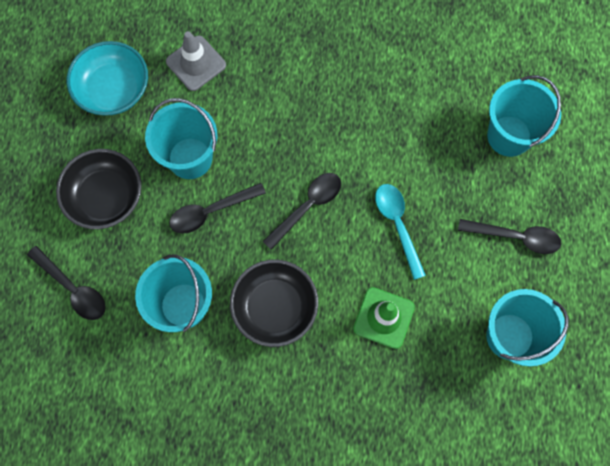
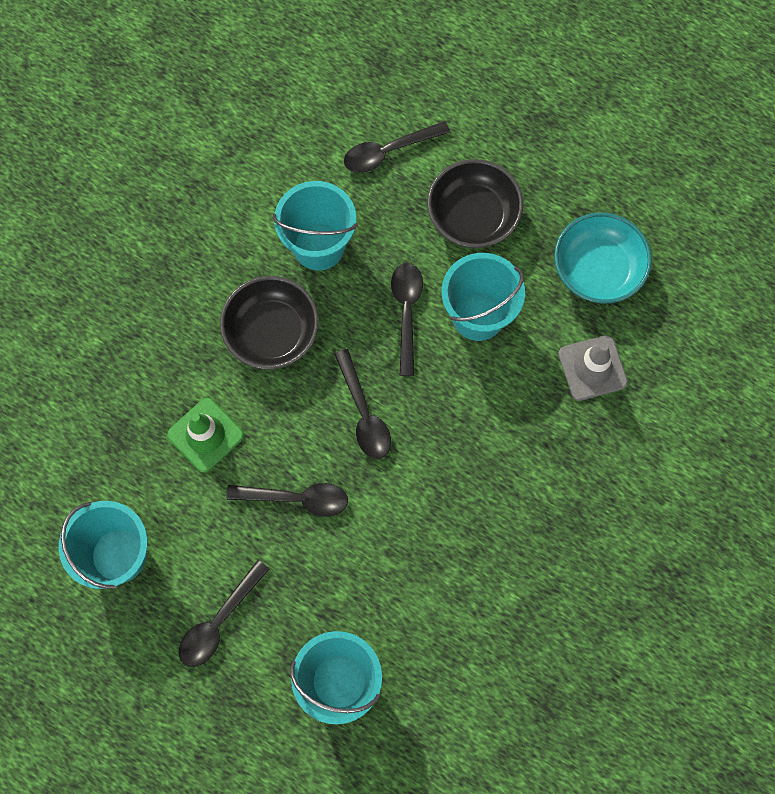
camera: 115 degrees right, 0 degrees up
turquoise spoon [375,184,426,280] -> black spoon [226,483,348,517]

